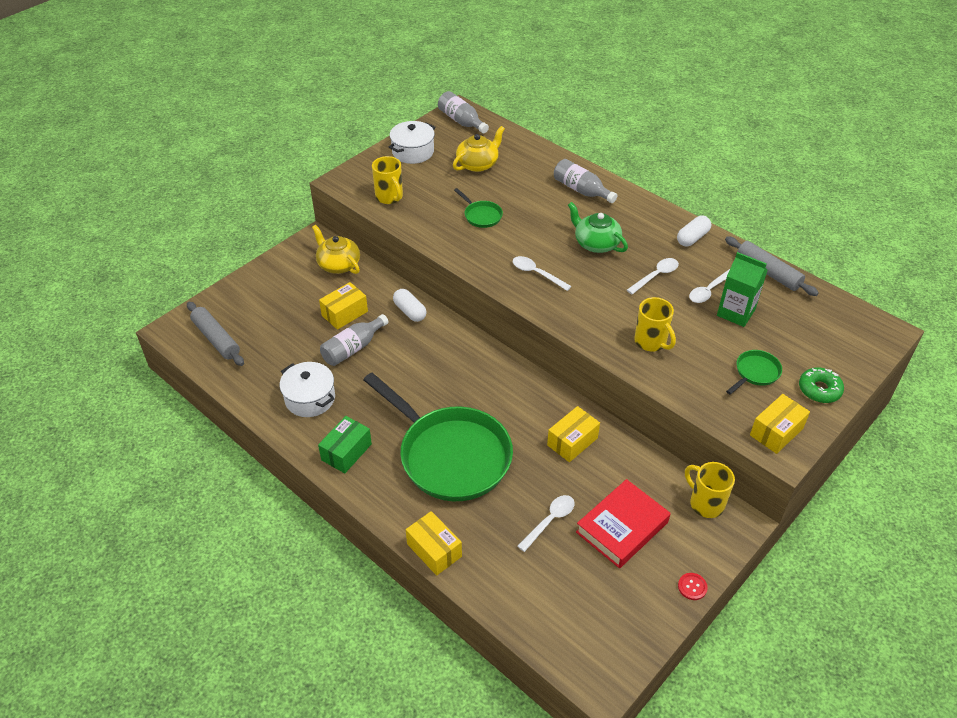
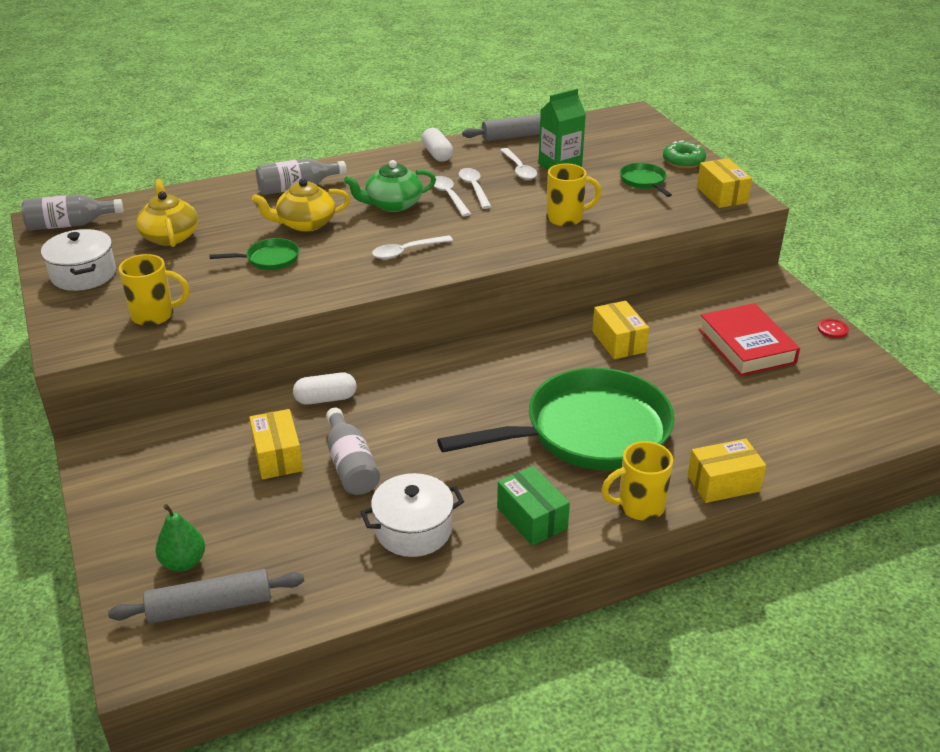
camera: 65 degrees left, 10 degrees down
yellow teapot [312,225,360,274] -> yellow teapot moved to [252,178,350,232]
white spoon [517,495,575,552] -> white spoon moved to [434,176,471,216]
yellow mug [685,462,735,518] -> yellow mug moved to [601,441,673,521]
none -> green pear [155,504,205,572]

